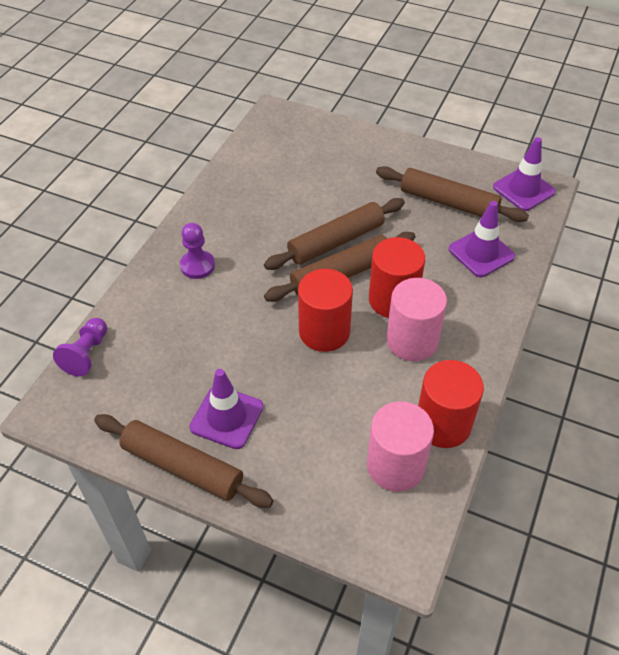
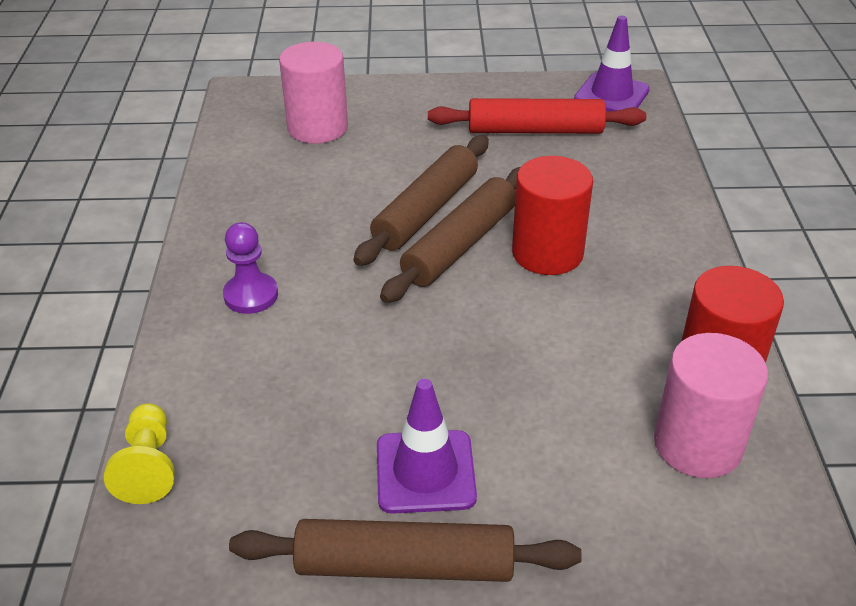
camera: 25 degrees left, 10 degrees down
purple pawn [53,318,107,377] -> yellow pawn [104,403,175,504]
red cylinder [298,269,353,352] -> none
brown rolling pin [376,166,529,222] -> red rolling pin [428,98,646,134]
pink cylinder [386,278,447,361] -> pink cylinder moved to [279,42,348,144]
purple traffic cone [449,201,515,277] -> none

